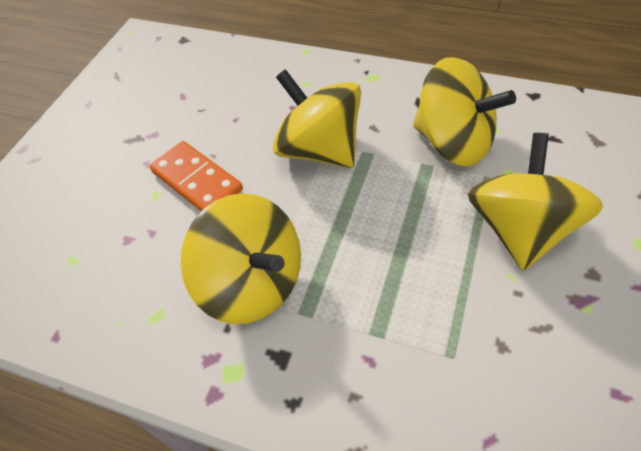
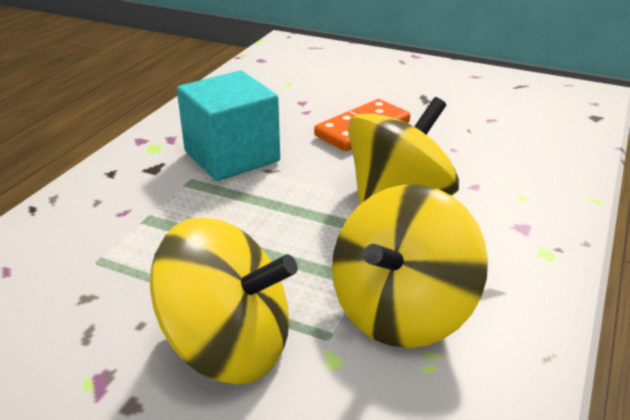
camera: 90 degrees right, 20 degrees down
yellow spinning top [181,193,301,324] -> turquoise cube [177,70,280,181]

